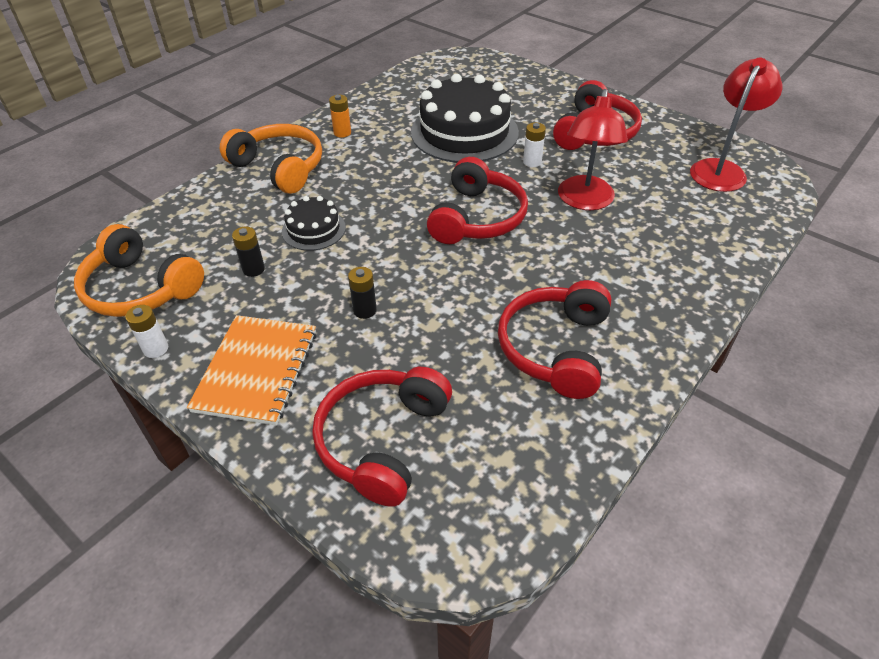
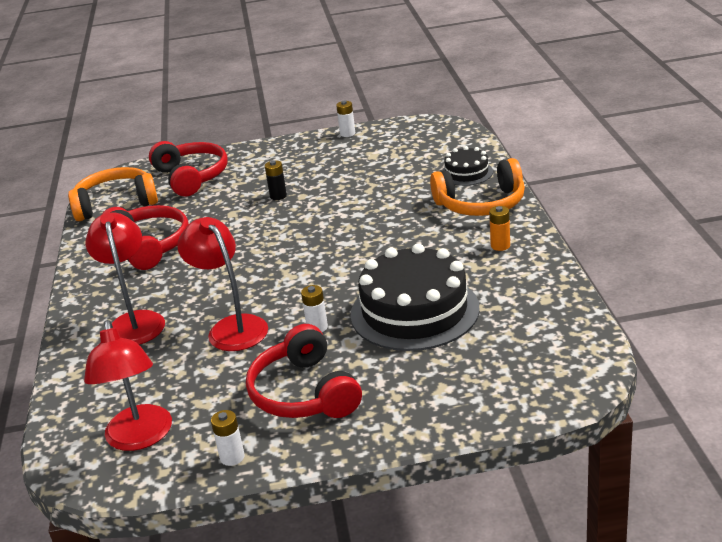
camera: 135 degrees right, 15 degrees down
orange headphones [74,224,204,317] -> orange headphones moved to [68,167,158,221]
orange notebook [187,315,317,425] -> none
black battery [232,227,265,277] -> none
black cake [282,196,346,251] -> black cake moved to [442,146,493,186]
red headphones [427,157,528,244] -> none
none -> red lamp [85,212,165,345]
none -> white battery [211,410,245,466]

